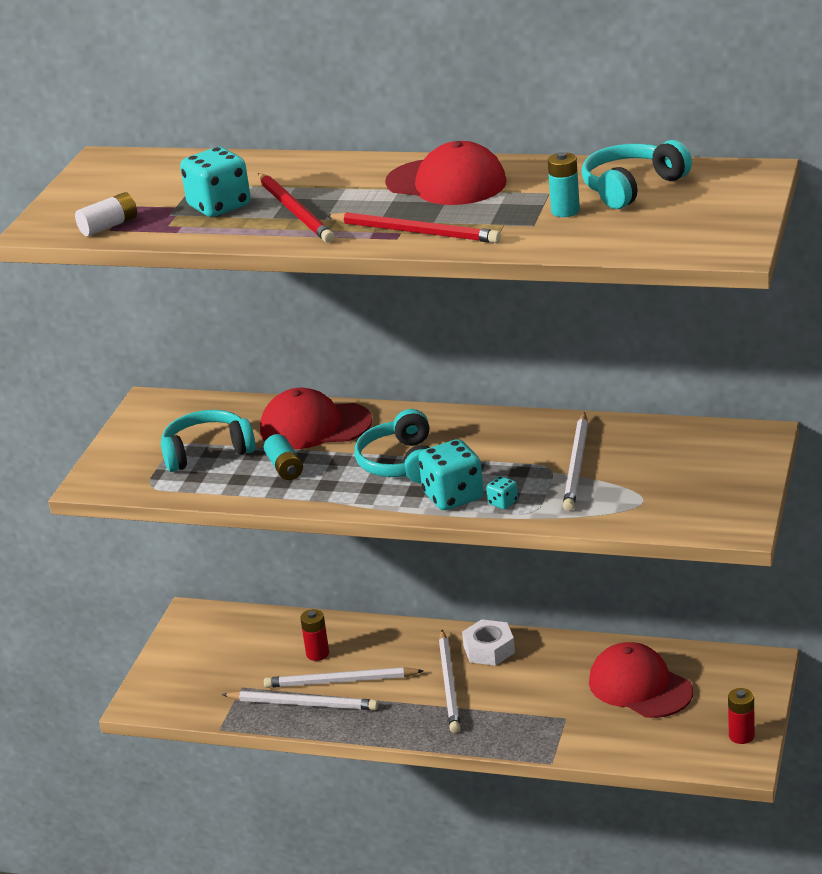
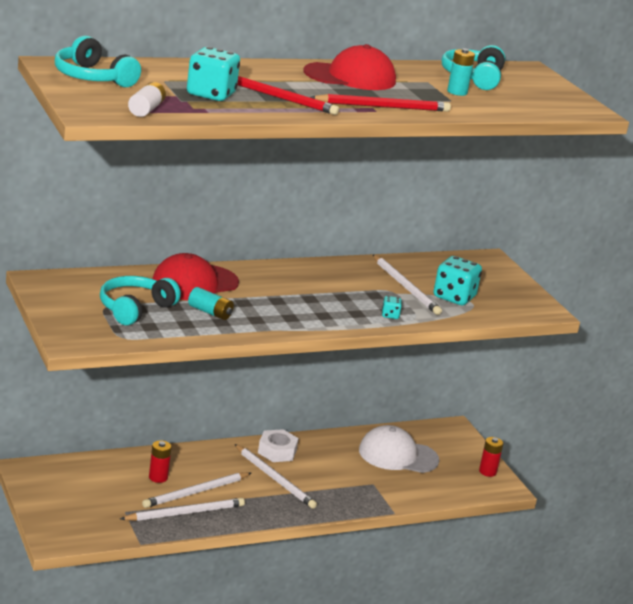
camera: 45 degrees left, 5 degrees down
turquoise headphones [355,409,430,483] -> turquoise headphones moved to [55,36,141,87]
turquoise dice [418,439,484,510] -> turquoise dice moved to [434,256,482,305]
red cap [589,642,693,718] -> white cap [359,425,439,473]

